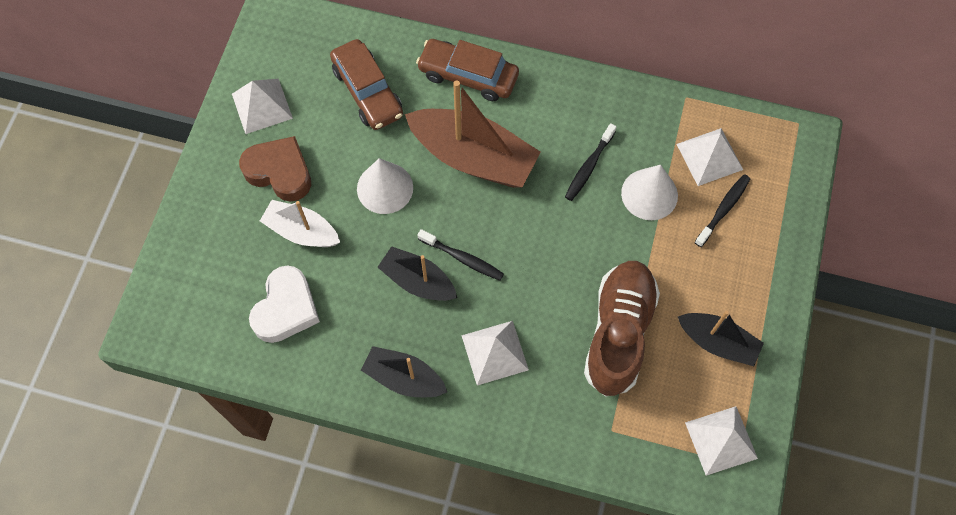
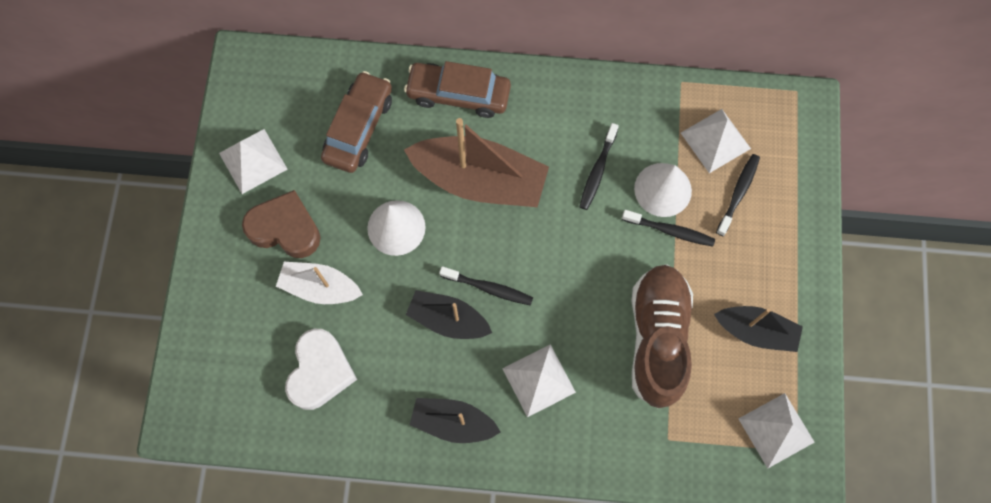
camera: 10 degrees left, 5 degrees up
brown car [330,39,403,130] -> brown car turned 120 degrees counterclockwise [321,71,392,173]
none -> black toothbrush [622,210,715,247]

